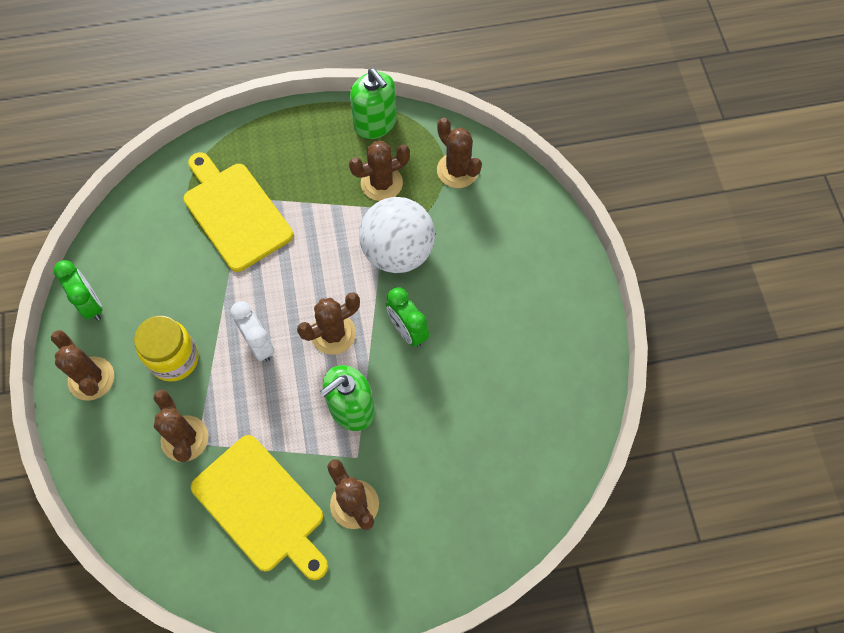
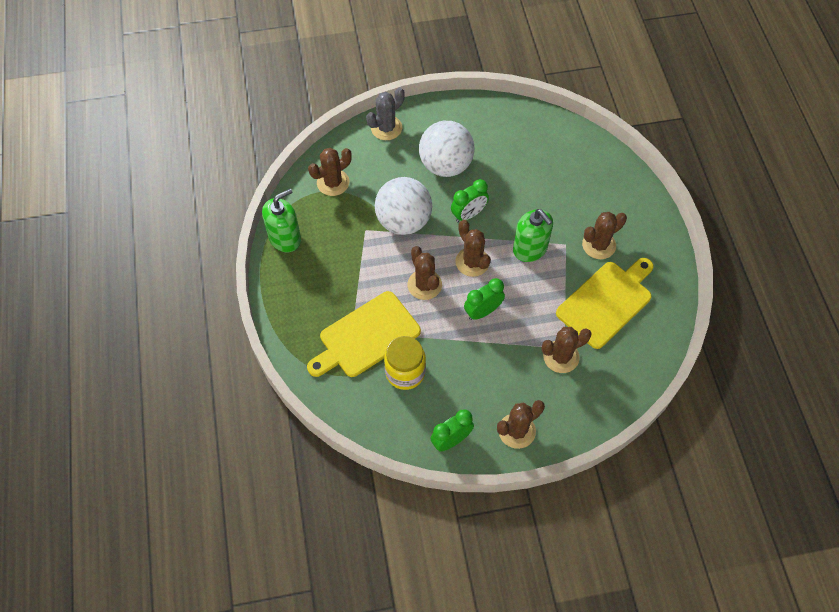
camera: 90 degrees left, 5 degrees down
yellow jar [134,316,199,382] -> yellow jar moved to [384,336,426,390]
white clock [230,301,274,361] -> green clock [464,278,505,320]
brown cactus [349,141,410,201] -> brown cactus moved to [407,246,442,300]
none -> grey cactus [366,87,405,140]
none -> white ball [419,121,475,177]

